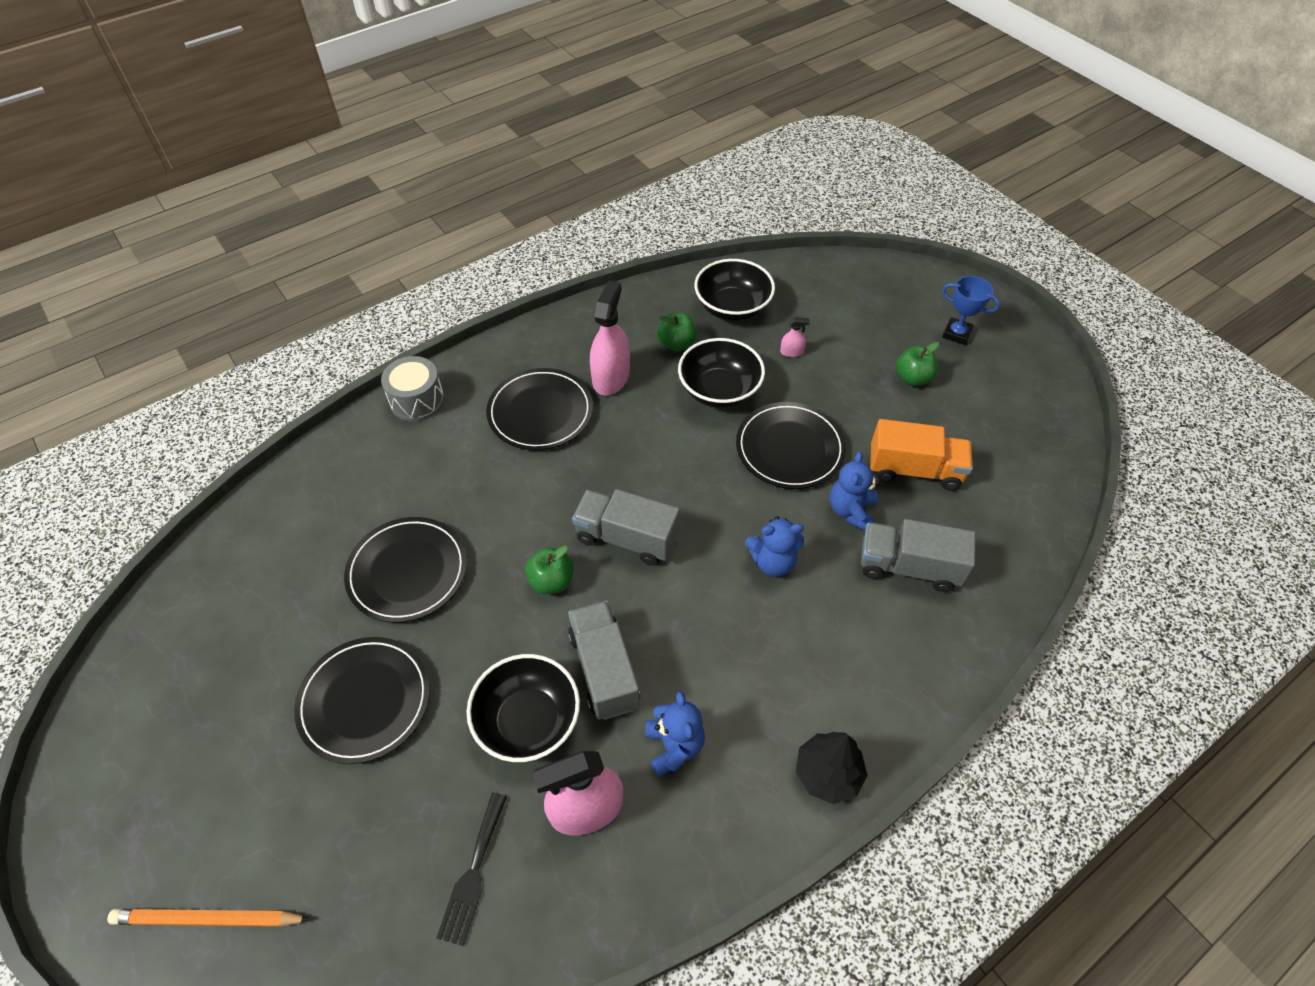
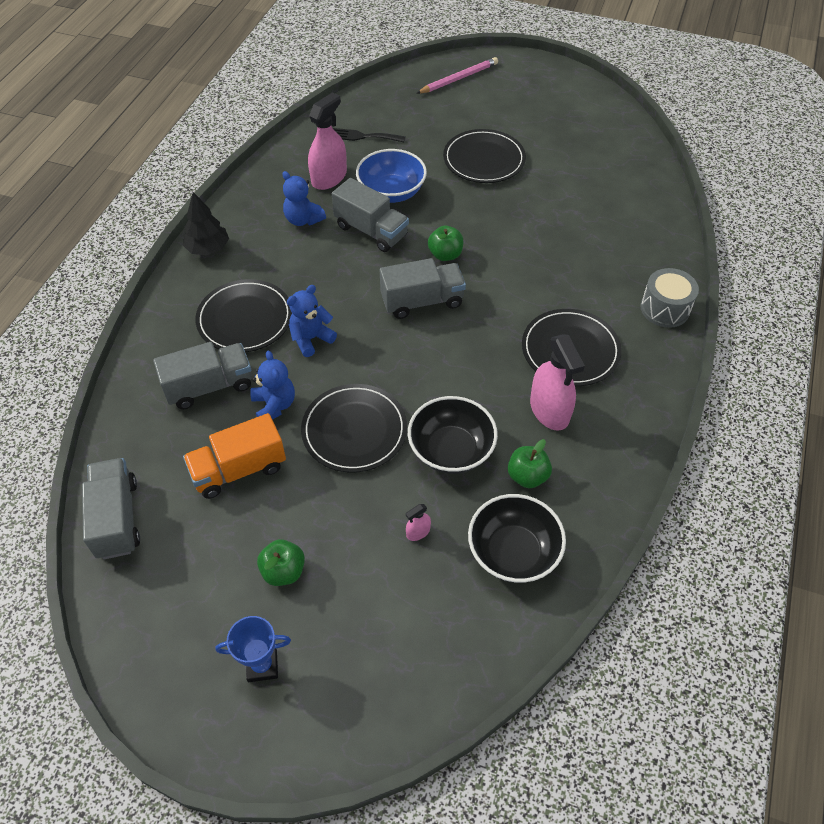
camera: 145 degrees right, 0 degrees up
orange pencil [107,909,311,927] -> pink pencil [416,57,498,94]
black plate [344,517,467,623] -> black plate moved to [195,279,292,352]
black fork [436,793,507,946] -> black fork turned 60 degrees counterclockwise [333,128,406,142]
black bowl [467,654,580,762] -> blue bowl [356,149,427,203]
none -> grey truck [82,458,140,559]

